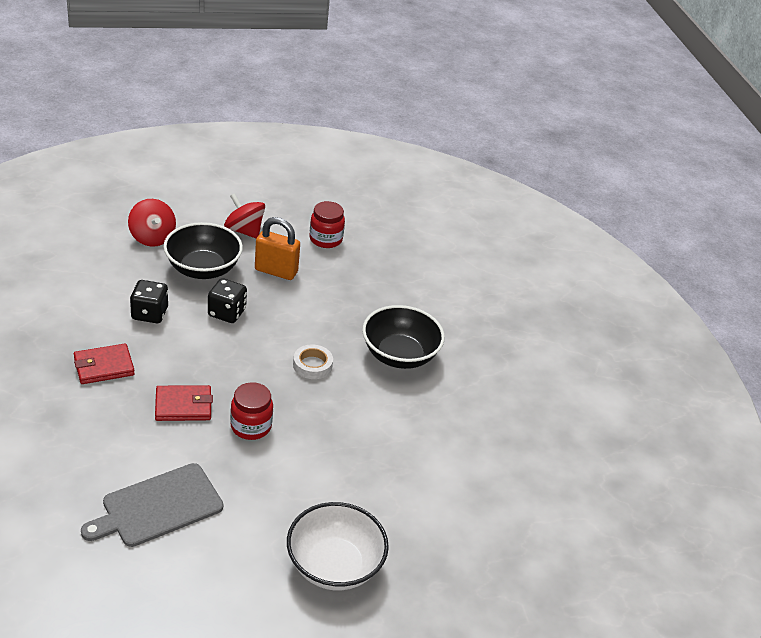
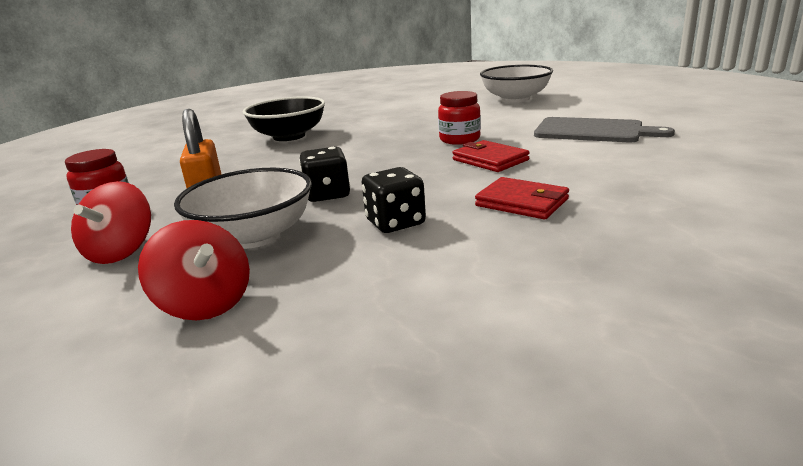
camera: 115 degrees left, 15 degrees down
red spinning top [128,199,176,247] -> red spinning top turned 105 degrees clockwise [138,220,250,320]
black bowl [164,222,243,279] -> white bowl [174,168,312,249]
white tape [293,344,333,379] -> none

